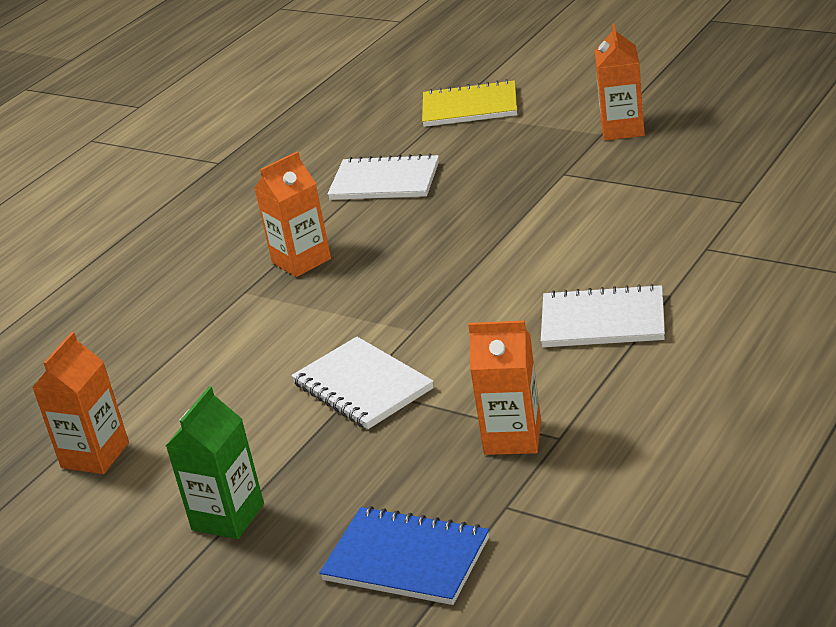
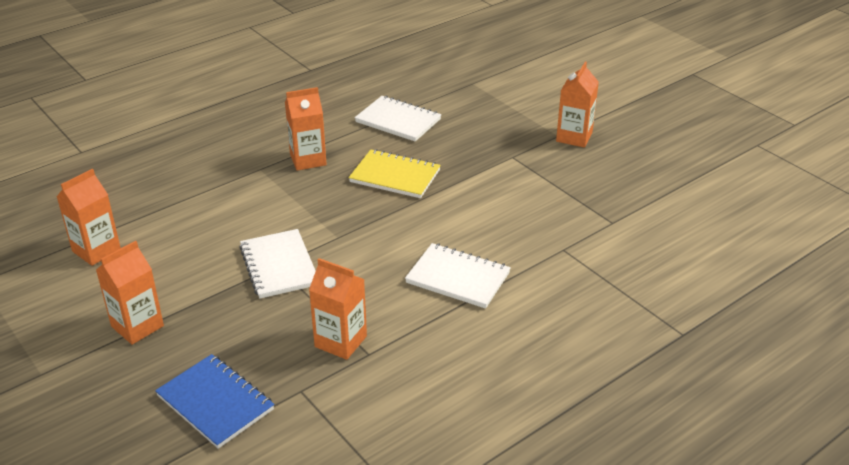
camera: 15 degrees right, 5 degrees up
green carton [166,386,264,539] -> orange carton [96,241,164,345]
yellow notebook [422,79,517,127] -> yellow notebook moved to [349,149,441,198]

